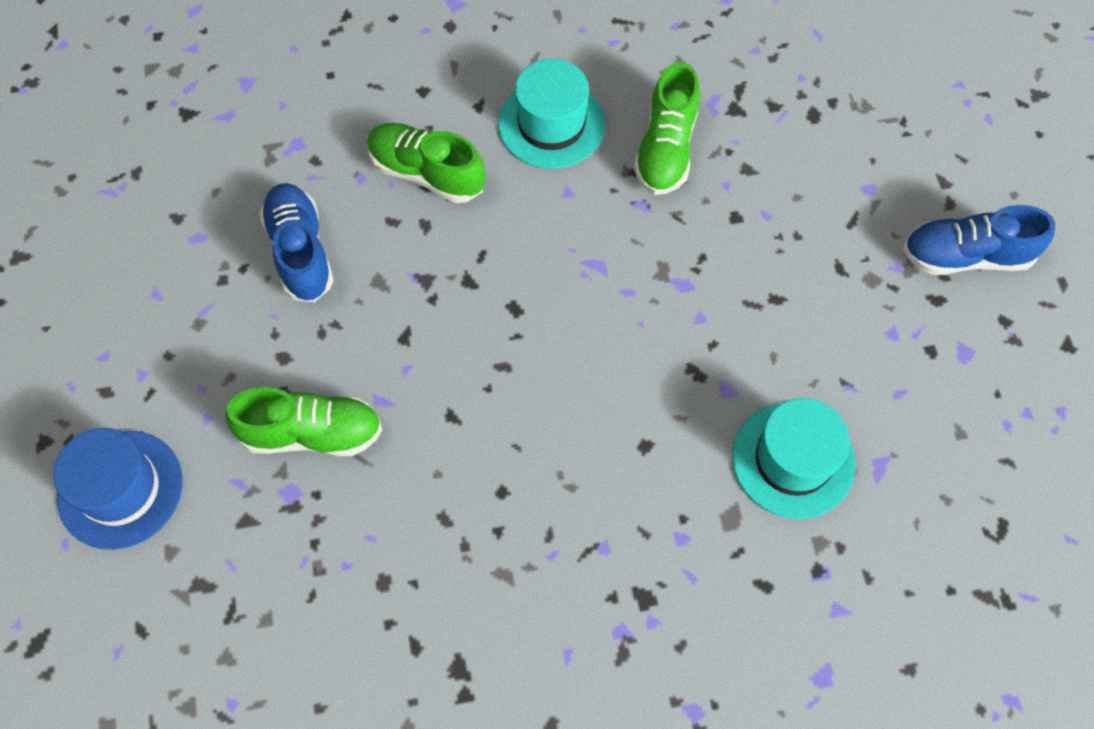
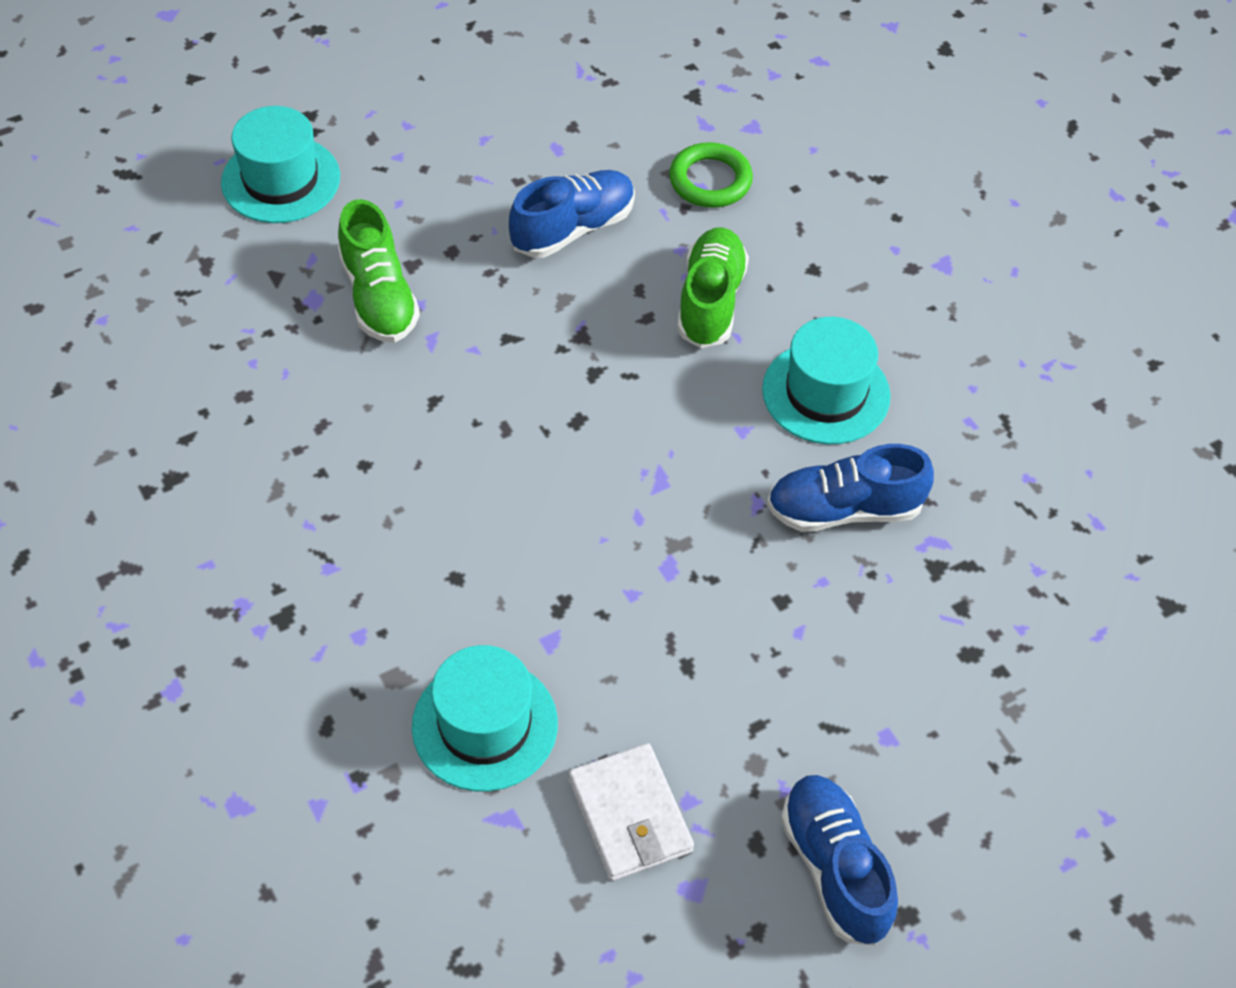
camera: 70 degrees right, 10 degrees down
blue hat [53,428,183,550] -> turquoise hat [221,106,340,223]
green shoe [634,62,700,195] -> blue shoe [767,444,934,532]
none -> white wallet [568,743,694,881]
none -> green ring [669,142,753,208]

